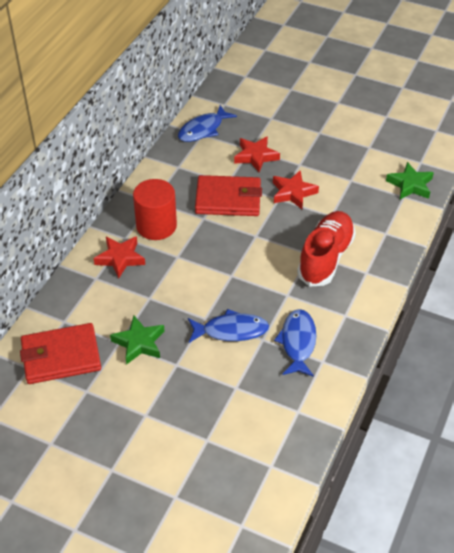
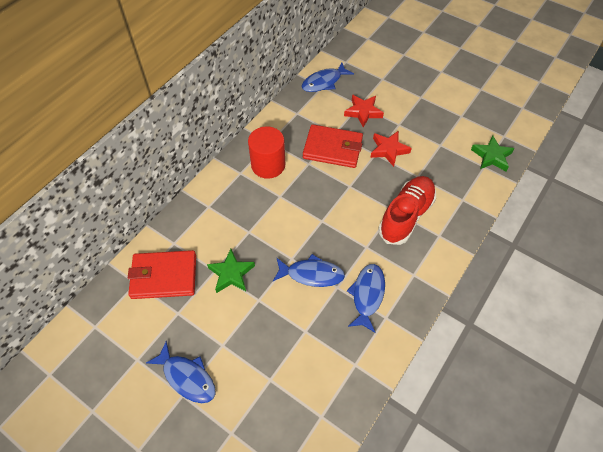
camera: 10 degrees right, 10 degrees up
red star [93,236,145,279] -> none
none -> blue fish [146,341,216,403]

